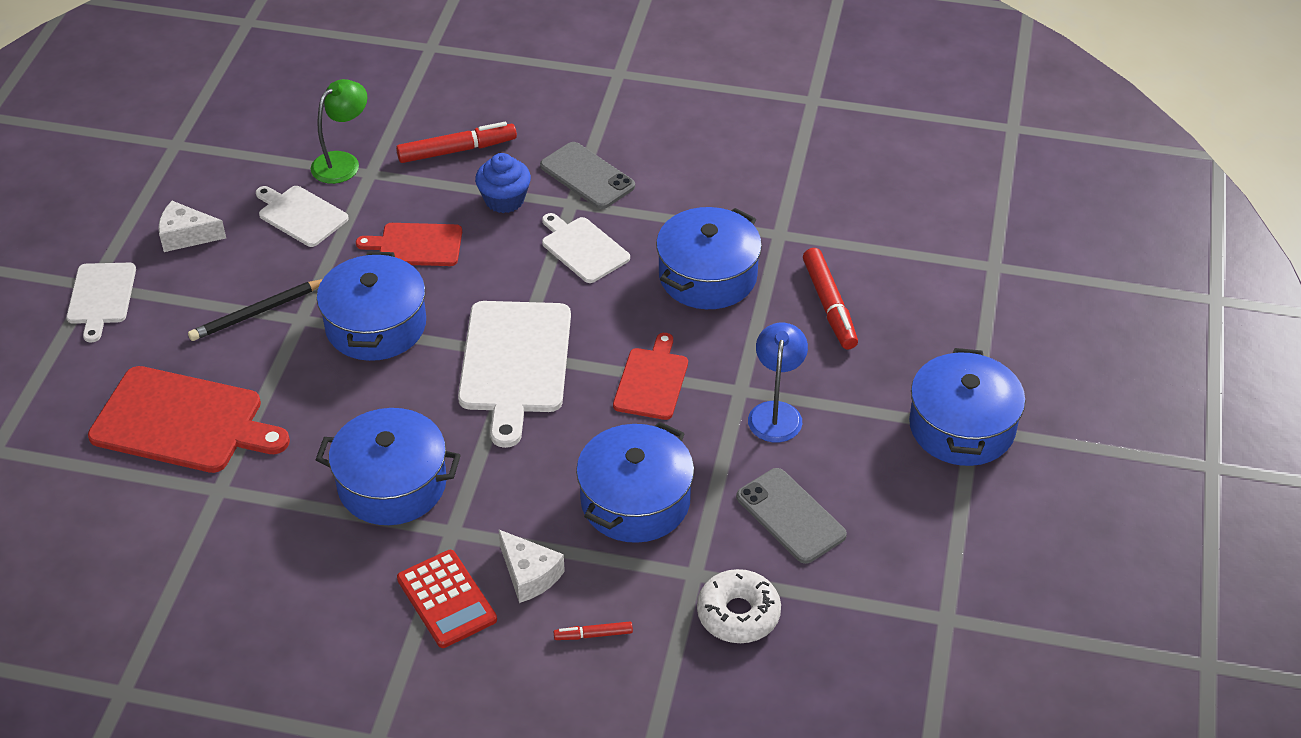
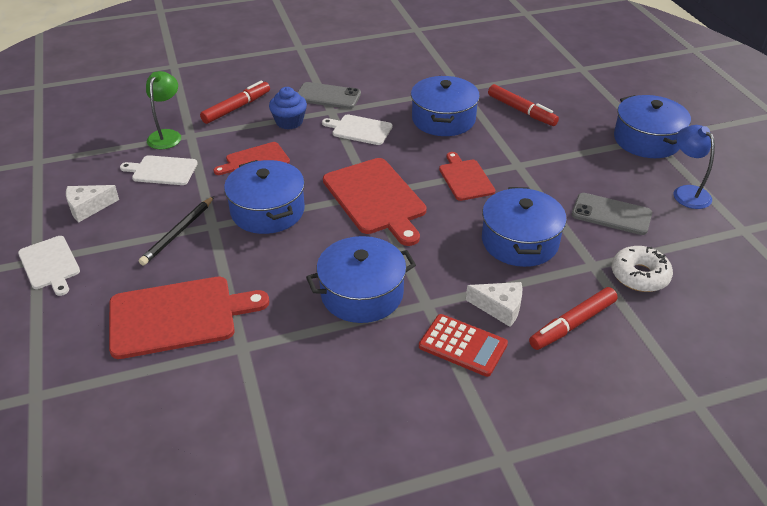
camera: 30 degrees left, 5 degrees down
white cutting board [458,301,571,448] -> red cutting board [323,158,427,246]
red marker [554,622,633,640] -> red marker [529,287,618,350], size x1.93
blue lamp [748,323,808,442] -> blue lamp moved to [674,125,715,209]

